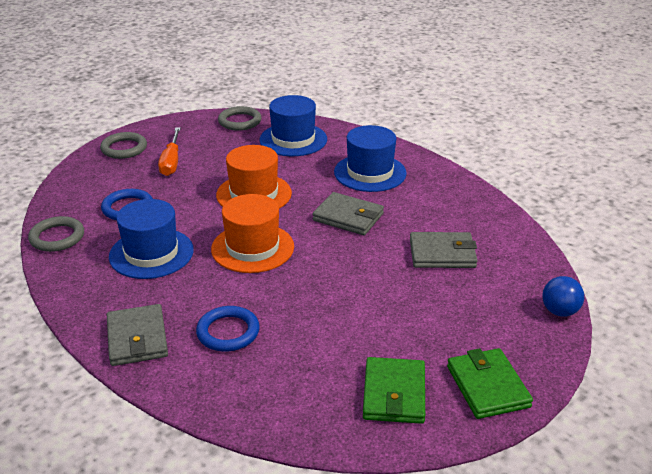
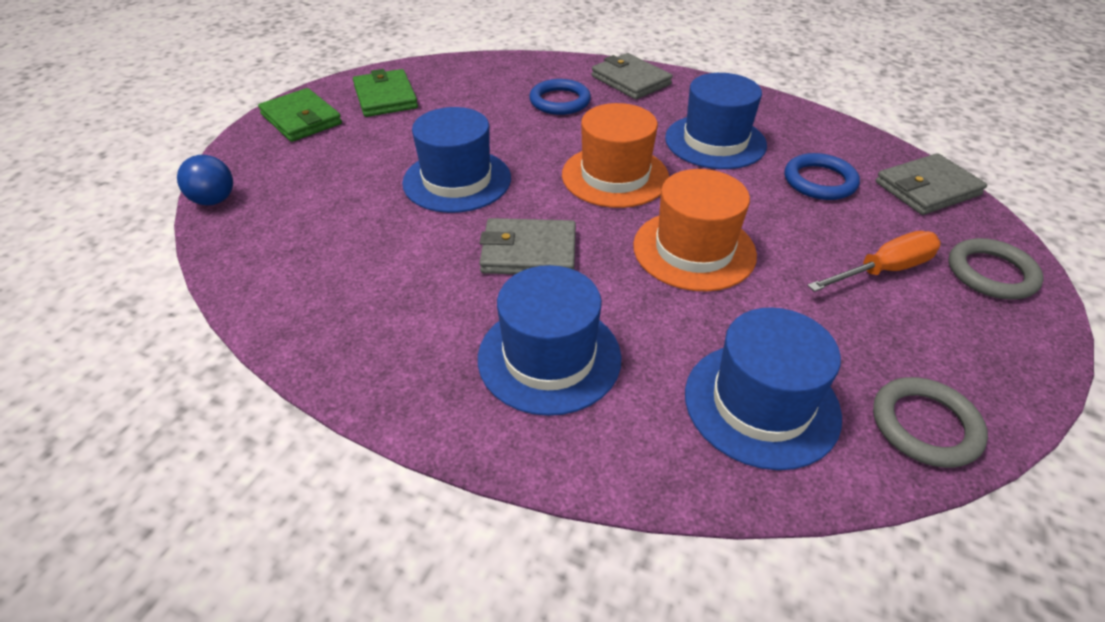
camera: 155 degrees right, 10 degrees up
grey ring [28,216,84,252] -> none
orange screwdriver [158,127,181,176] -> orange screwdriver turned 90 degrees clockwise [807,231,941,292]
grey wallet [410,232,478,268] -> grey wallet moved to [876,153,987,215]
none -> blue hat [402,107,511,213]

